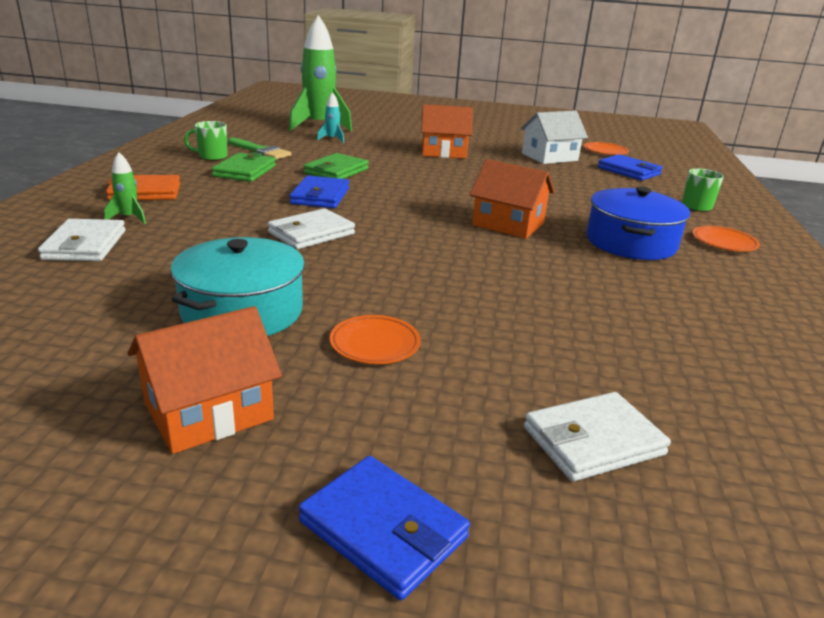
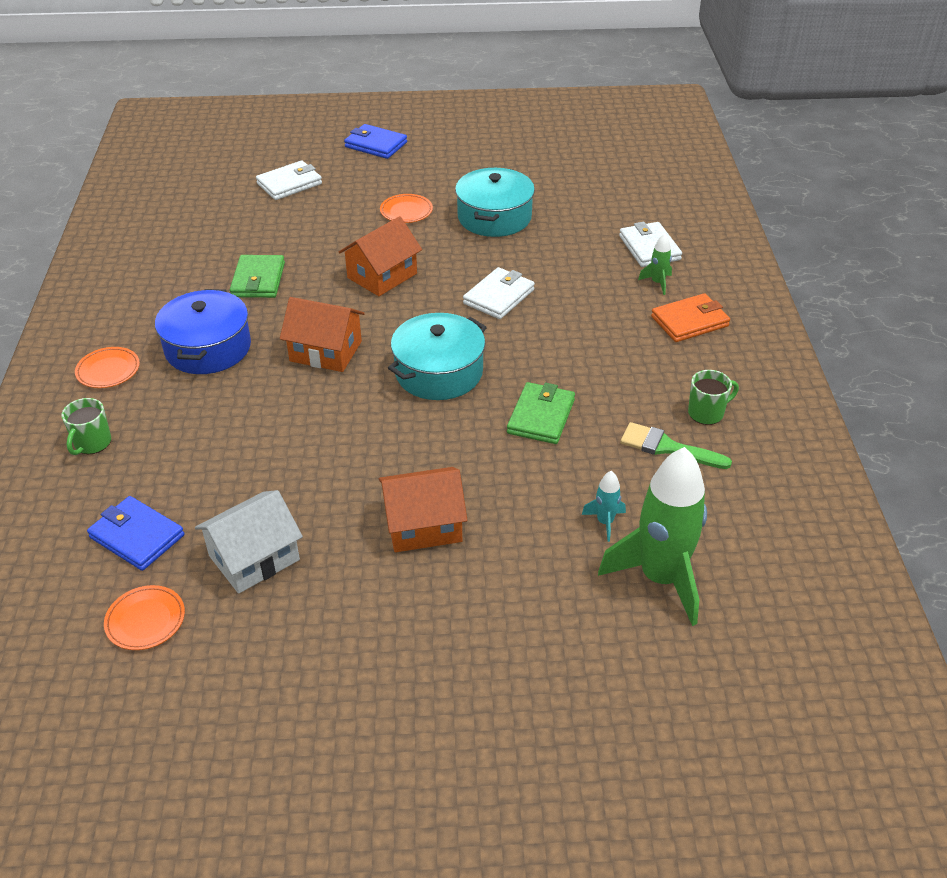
camera: 170 degrees right, 15 degrees up
orange house [127,306,282,454] -> orange house moved to [339,216,422,296]
green wallet [212,152,276,182] -> green wallet moved to [230,255,285,298]
blue wallet [290,175,349,208] -> none
none -> turquoise pot [388,313,487,400]

